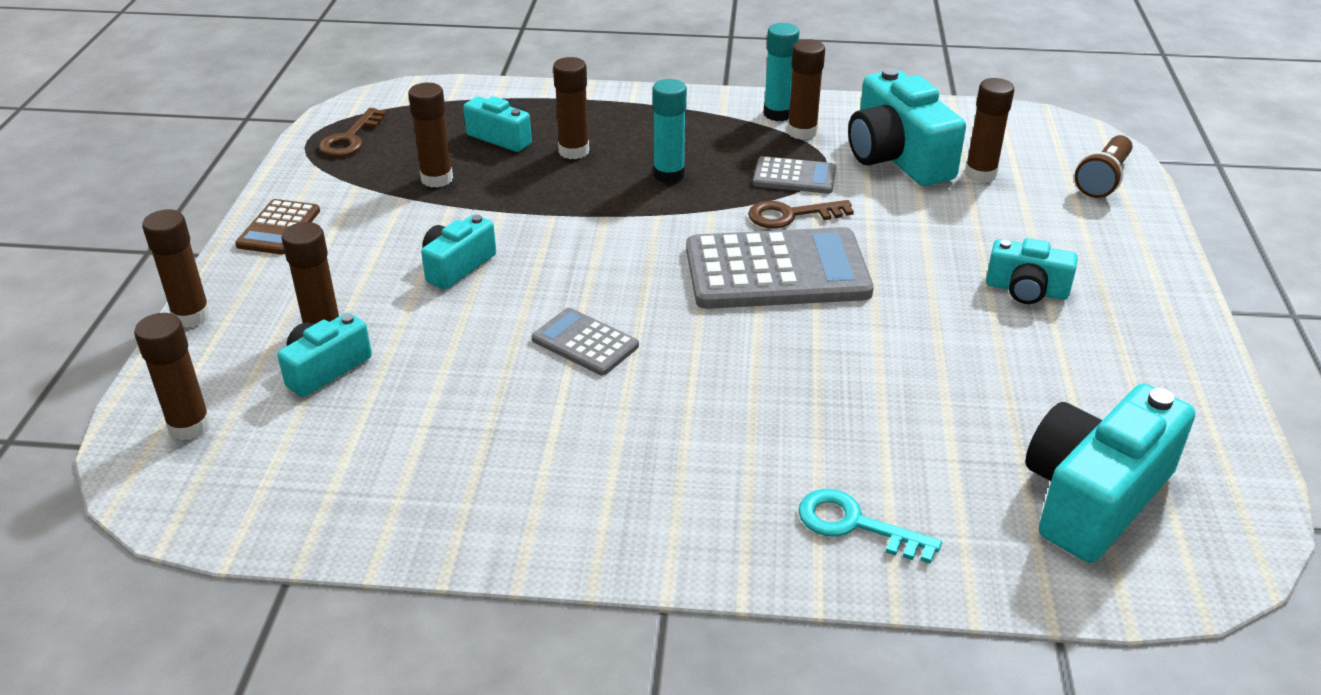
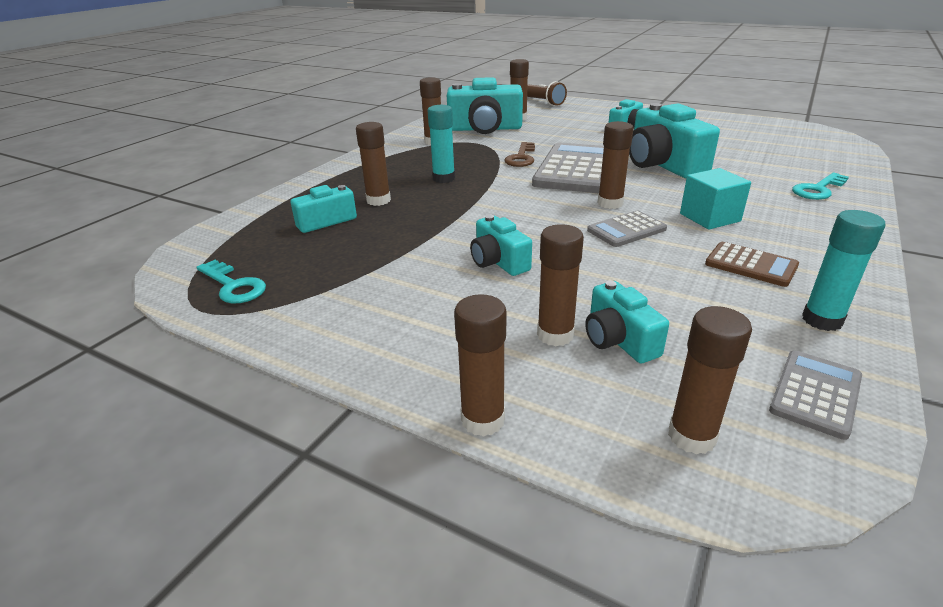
camera: 65 degrees left, 5 degrees down
brown calculator [235,199,320,254] -> brown calculator moved to [705,242,799,287]
brown key [319,108,386,157] -> turquoise key [197,260,266,304]
brown glue stick [408,83,453,188] -> brown glue stick moved to [598,121,634,209]
grey calculator [753,156,836,194] -> grey calculator moved to [769,350,862,440]
turquoise glue stick [764,23,799,121] -> turquoise glue stick moved to [802,210,885,331]
turquoise camera [1025,384,1195,563] -> turquoise camera moved to [629,103,720,178]
none -> turquoise cube [680,168,751,230]

